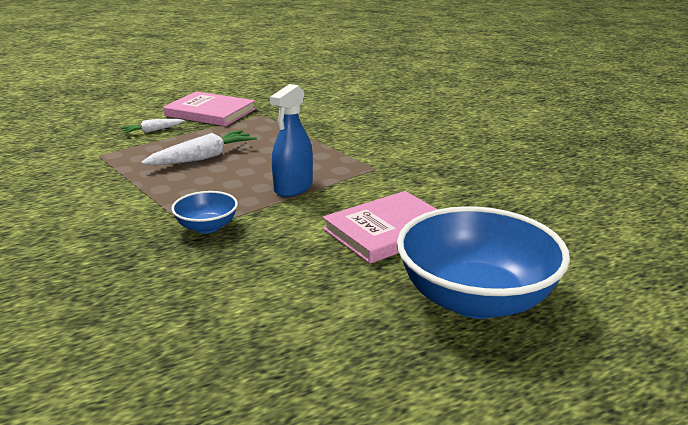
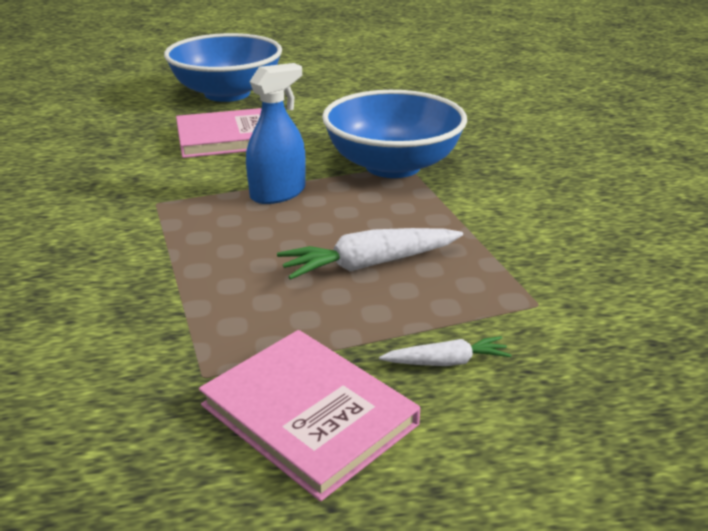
camera: 160 degrees left, 5 degrees up
blue bowl [171,191,238,234] -> blue bowl [322,90,467,178], size x2.11

